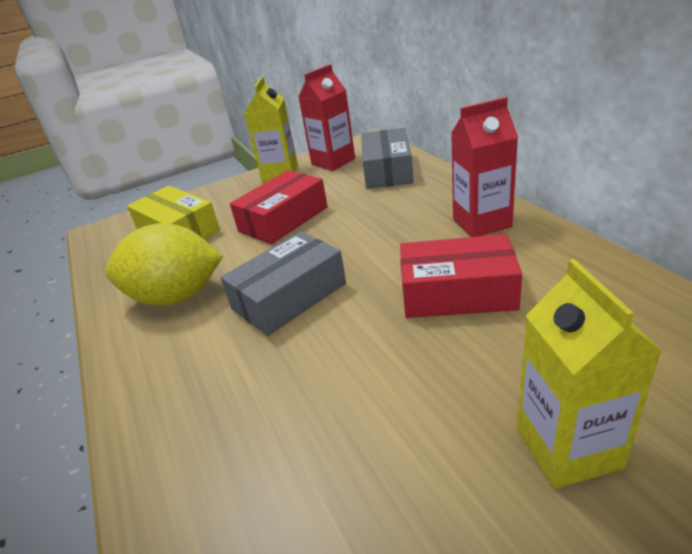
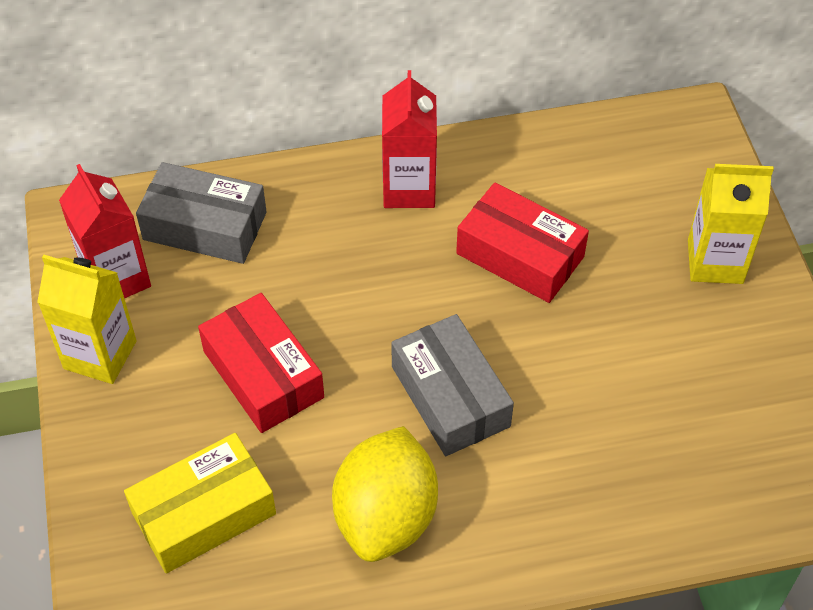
camera: 80 degrees left, 20 degrees up
red box [400,234,522,318] -> red box turned 75 degrees counterclockwise [456,182,589,303]

